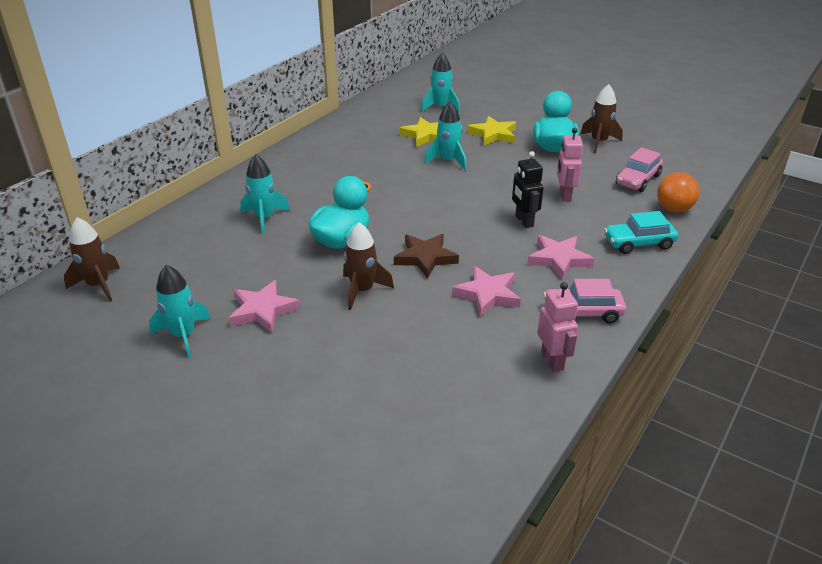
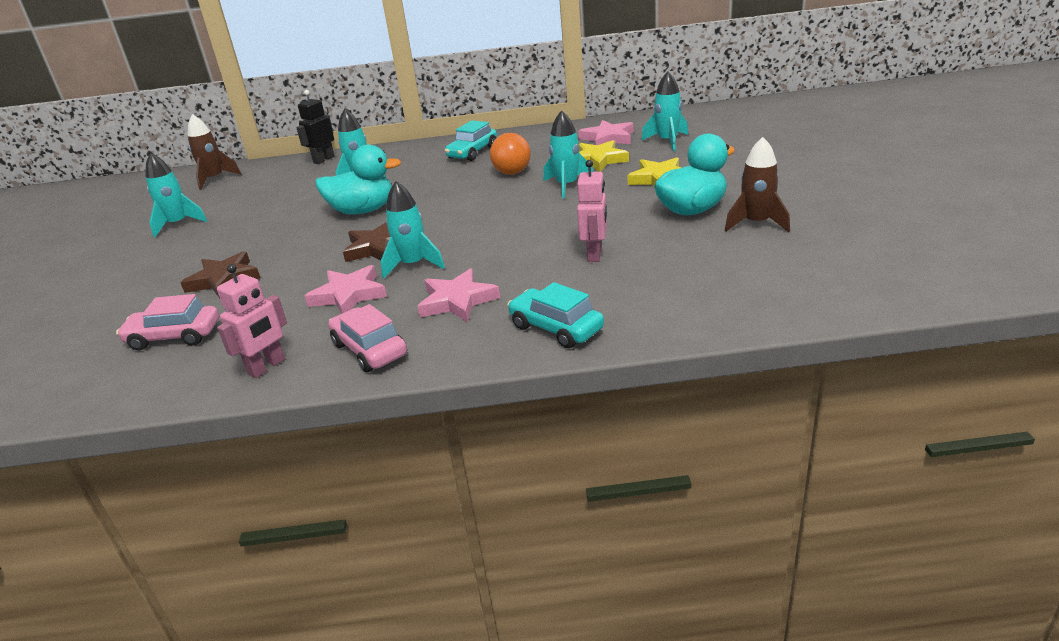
camera: 55 degrees right, 5 degrees down
pink star [229,280,300,333] -> pink star moved to [579,120,634,145]
brown rocket [343,222,394,310] -> none
black robot [512,151,544,228] -> black robot moved to [296,90,335,164]
pink robot [557,128,583,202] -> pink robot turned 135 degrees clockwise [577,160,607,262]
pink car [616,147,663,192] -> pink car moved to [116,294,219,350]
orange ball [657,172,699,213] -> orange ball moved to [490,133,531,175]
none -> brown star [180,251,260,298]
none -> turquoise rocket [381,181,445,279]
none -> turquoise car [445,120,497,161]

